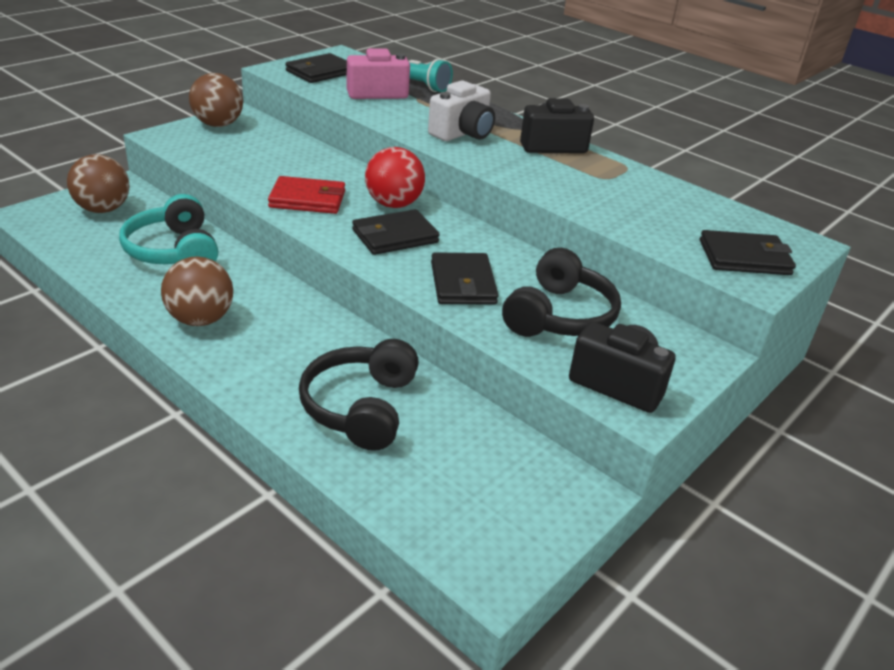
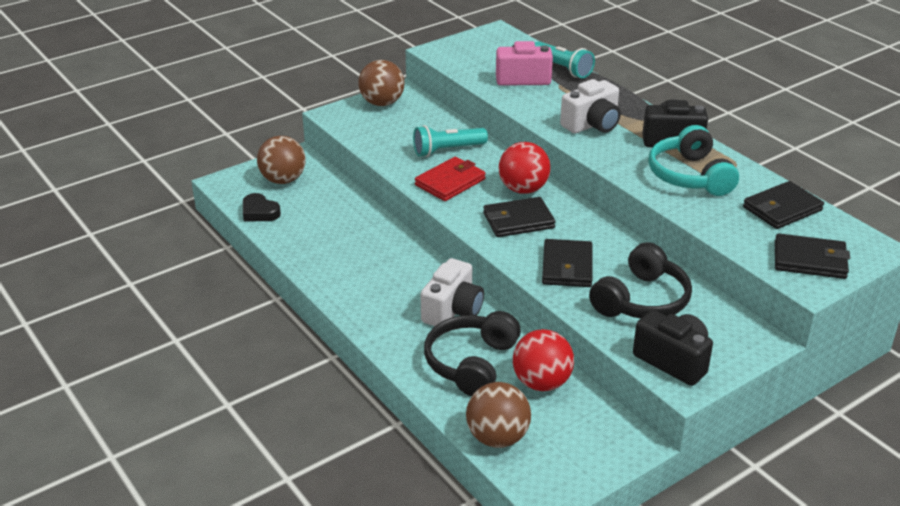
camera: 15 degrees right, 0 degrees up
turquoise headphones [119,194,218,264] -> turquoise headphones moved to [648,125,739,196]
brown ball [161,257,233,326] -> brown ball moved to [466,382,531,448]
red wallet [268,176,345,214] -> red wallet turned 60 degrees counterclockwise [415,157,486,201]
black wallet [285,53,347,83] -> black wallet moved to [743,181,824,229]
none -> black heart [243,193,281,221]
none -> turquoise flashlight [413,125,488,157]
none -> white camera [421,258,484,326]
none -> red ball [513,329,574,391]

